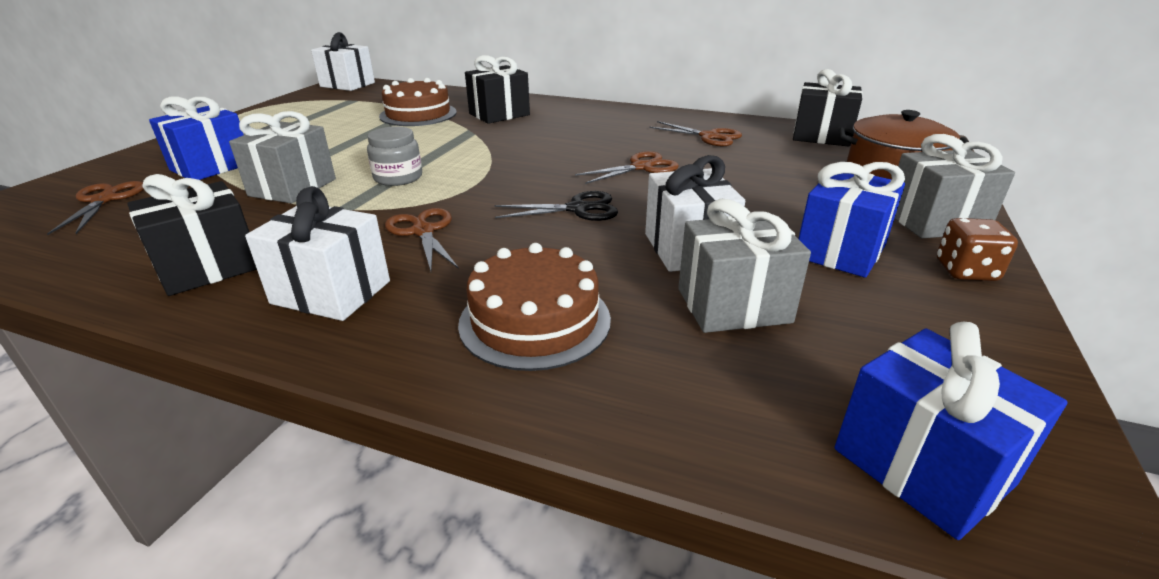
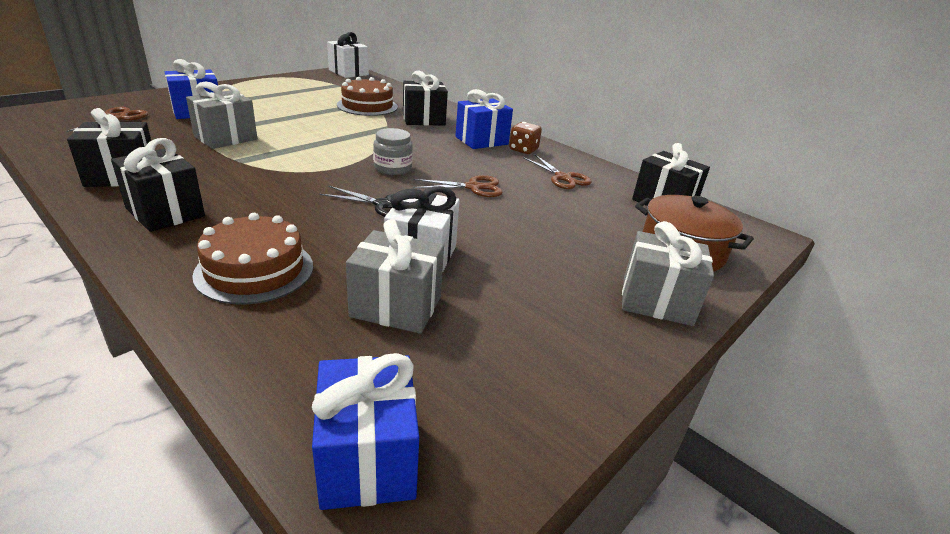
camera: 20 degrees right, 0 degrees up
white gift [245,186,390,321] -> black gift [111,138,205,232]
grey jar [367,126,422,186] -> grey jar moved to [373,128,413,175]
brown scissors [385,208,459,271] -> none
blue gift [798,162,905,278] -> blue gift moved to [455,89,513,149]
brown dice [937,218,1018,281] -> brown dice moved to [509,122,542,154]

